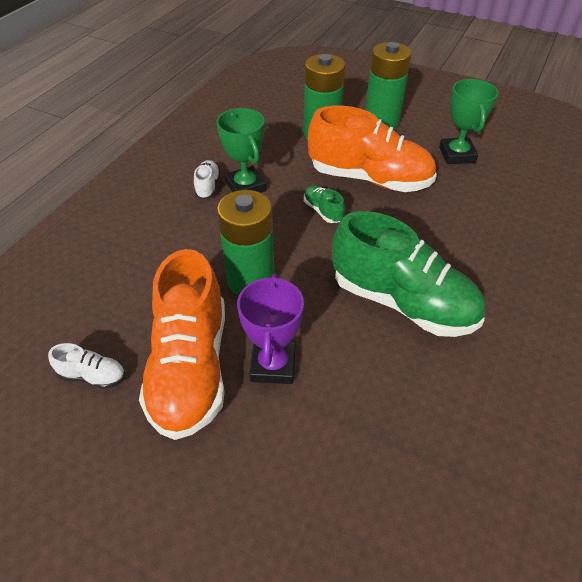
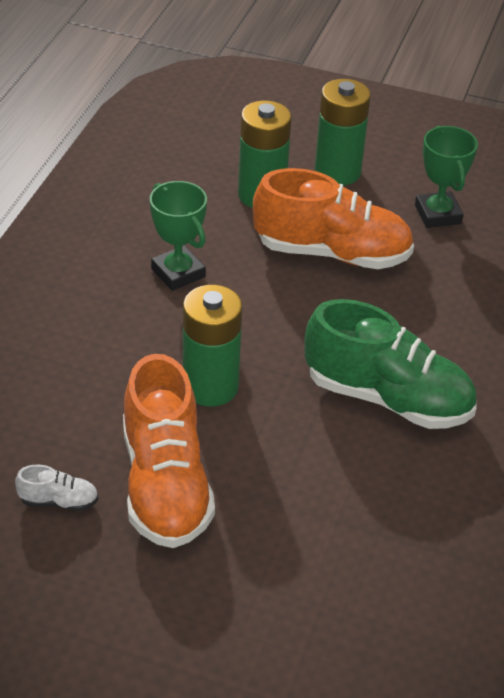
camera: 10 degrees left, 5 degrees down
white shoe [194,160,220,199] -> none
purple trophy [237,274,304,384] -> none
green shoe [304,185,345,223] -> none

